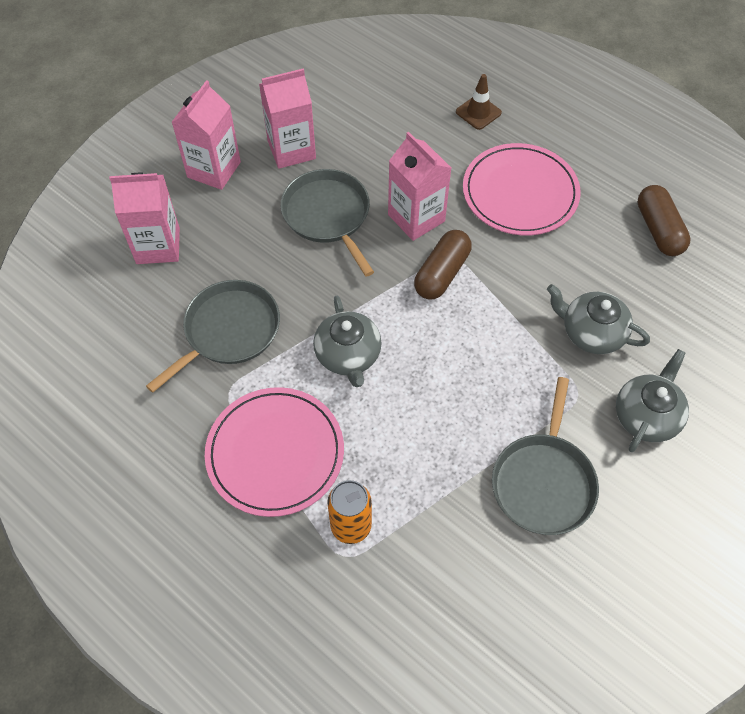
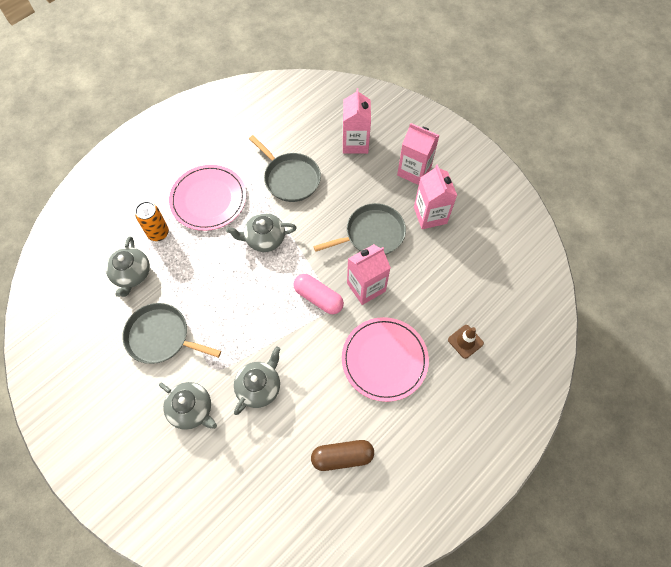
camera: 95 degrees right, 5 degrees up
brown capsule [414,230,472,299] -> pink capsule [293,274,344,314]
none -> grey teapot [106,236,150,297]

